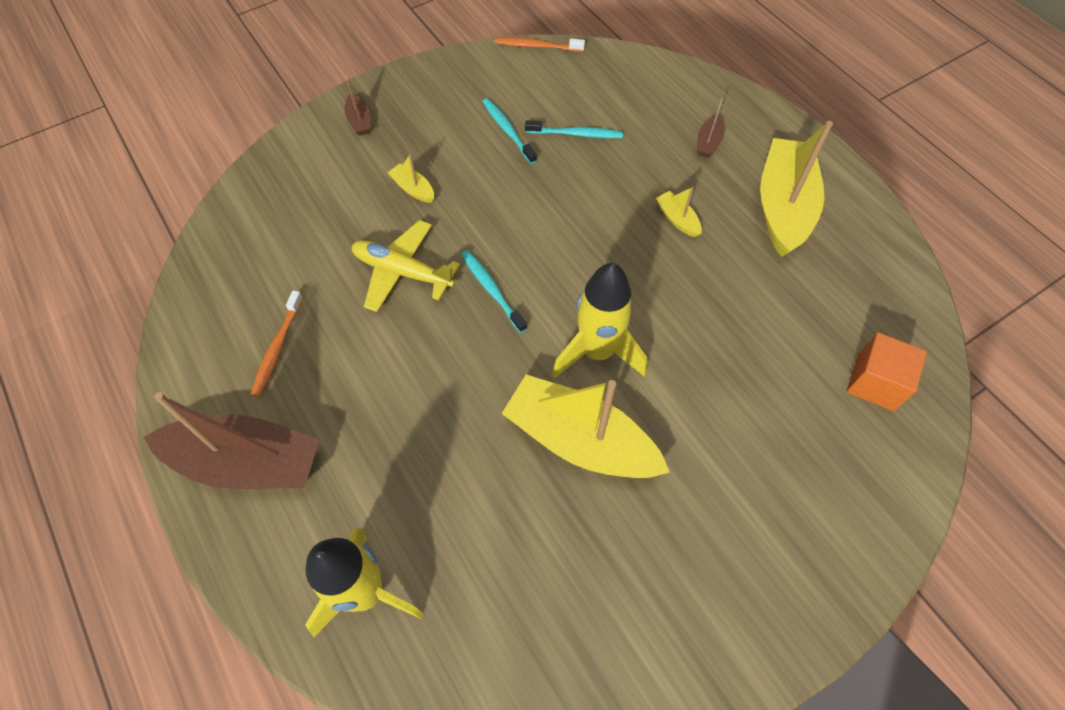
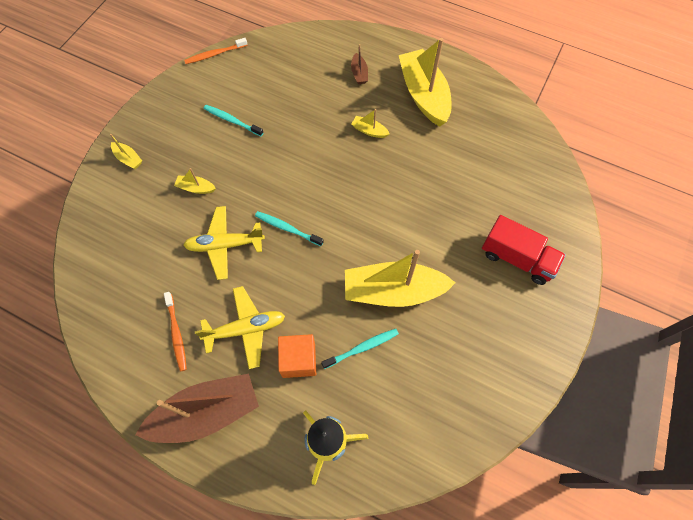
camera: 30 degrees left, 5 degrees up
brown boat [344,76,371,136] -> yellow boat [110,134,142,169]
turquoise toothbrush [525,120,623,138] -> turquoise toothbrush moved to [321,329,399,369]
yellow rocket [552,263,647,379] -> none
orange cube [847,332,927,411] -> orange cube moved to [278,334,316,378]
none -> yellow plane [195,286,285,369]
none -> red truck [482,215,566,285]

